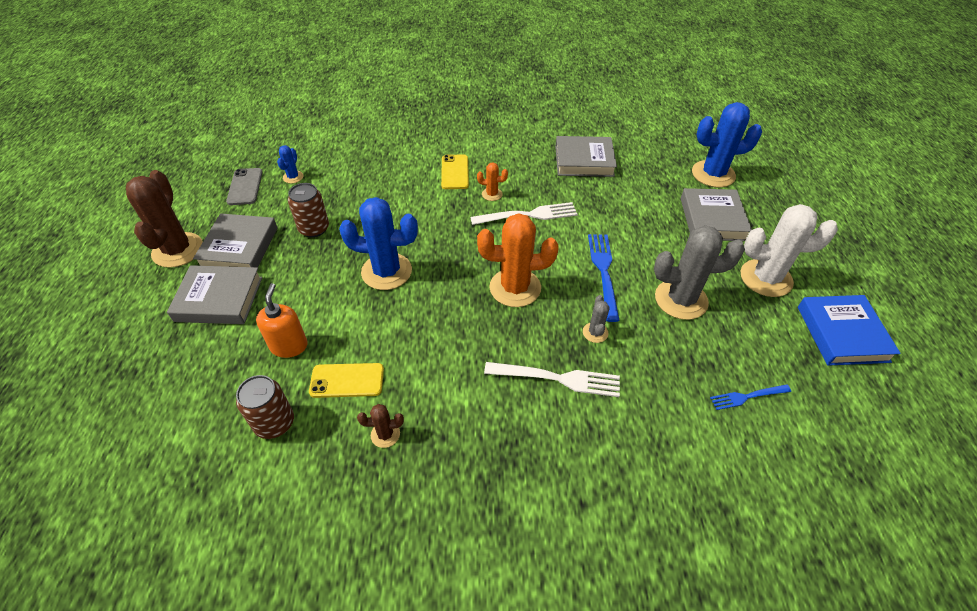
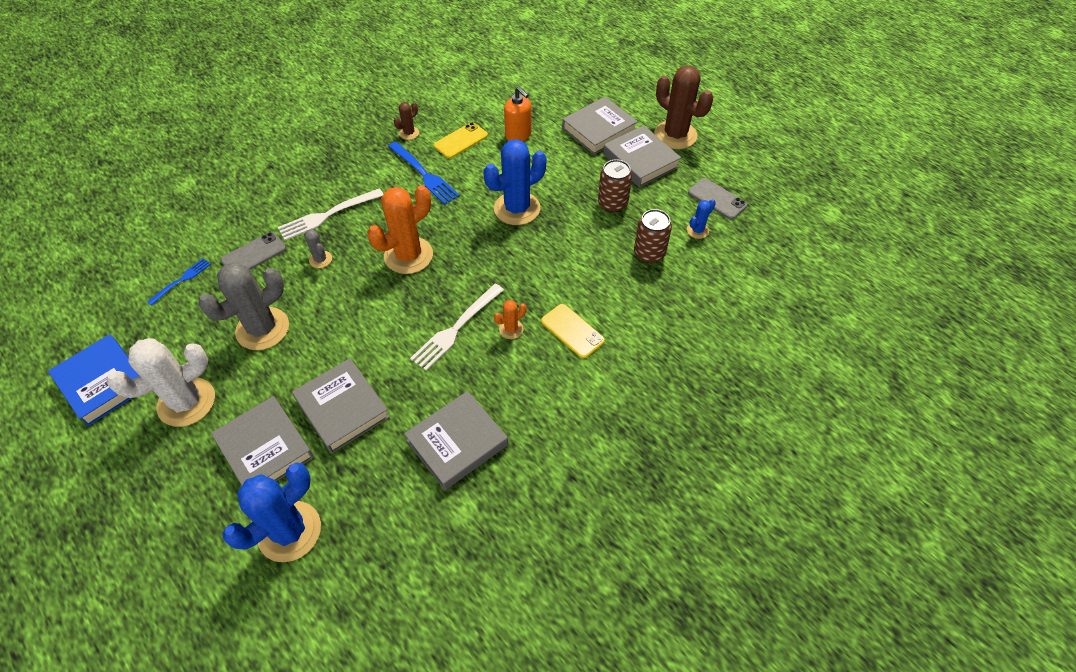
camera: 140 degrees right, 5 degrees up
brown can [236,375,294,439] -> brown can moved to [634,209,672,263]
blue cactus [277,145,303,184] -> blue cactus turned 75 degrees clockwise [687,199,716,239]
blue fork [588,234,620,322] -> blue fork moved to [388,142,460,205]
none -> grey phone [221,232,286,270]
none -> grey book [292,358,390,453]

